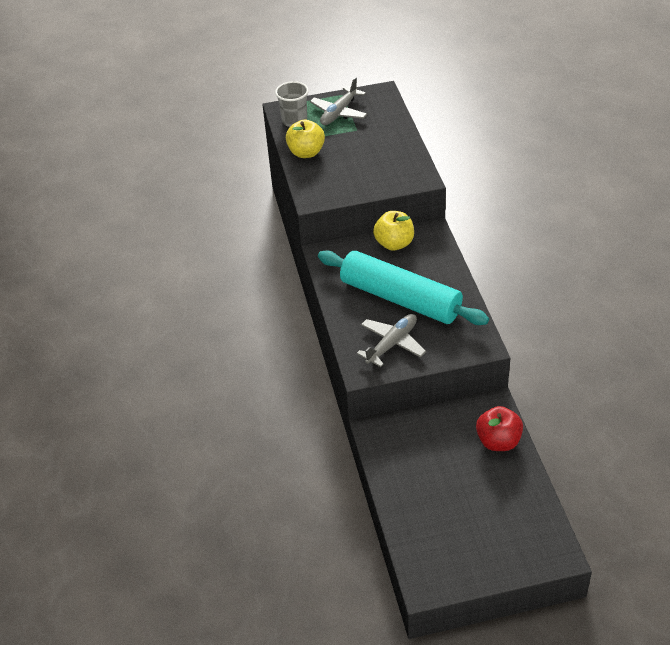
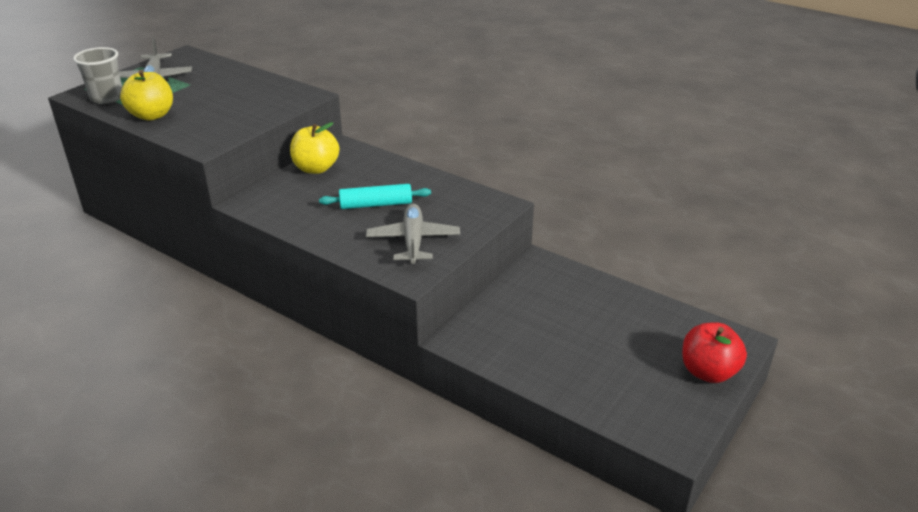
camera: 45 degrees left, 10 degrees down
turquoise rolling pin [318,251,489,325] -> turquoise rolling pin [319,184,431,209], size x0.47
red apple [476,406,523,451] -> red apple moved to [682,322,747,383]

